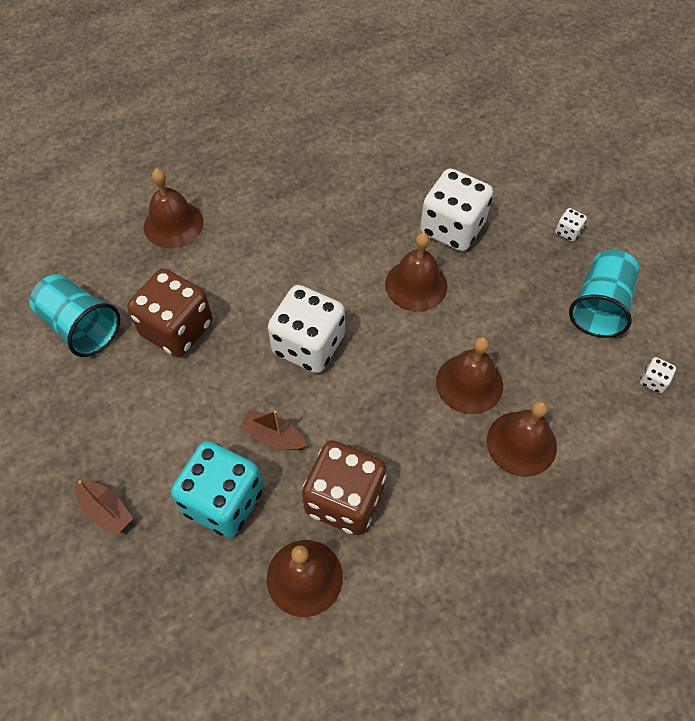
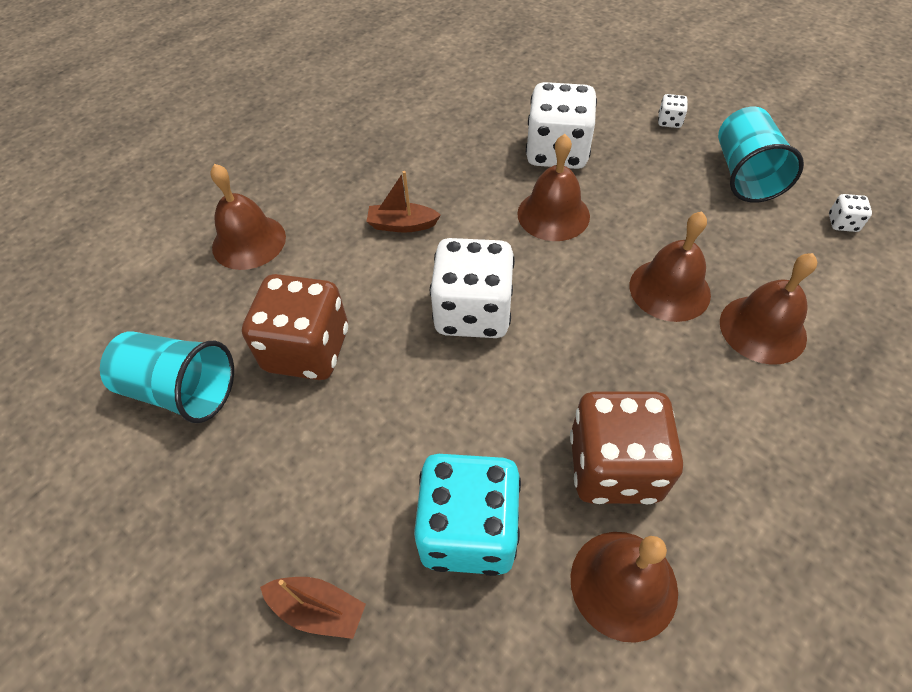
camera: 20 degrees left, 5 degrees down
brown boat [239,410,307,450] -> brown boat moved to [366,171,441,233]

